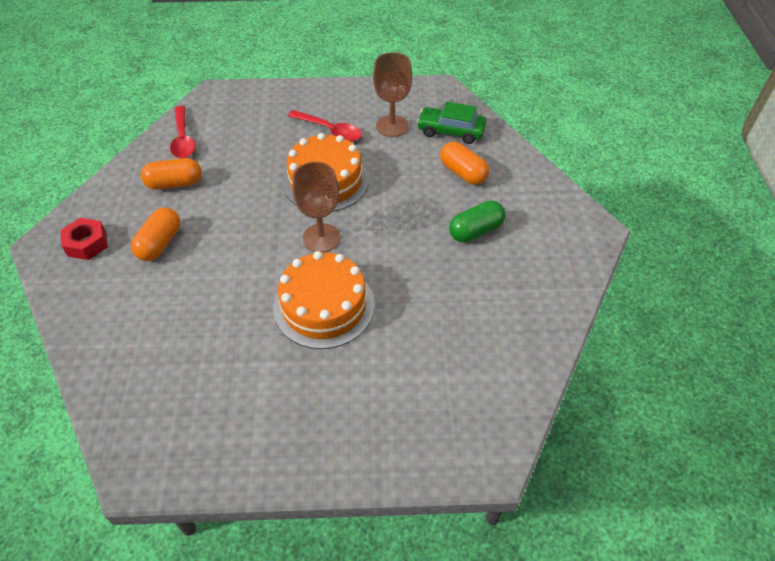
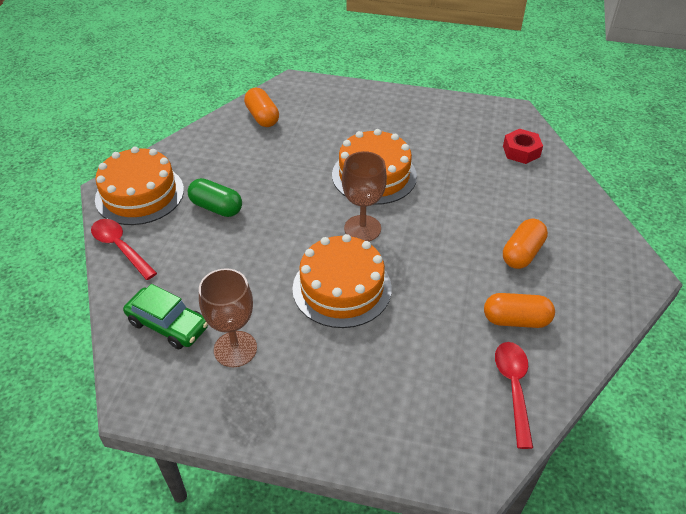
camera: 165 degrees left, 5 degrees down
red nut [61,218,108,260] -> red nut moved to [503,129,543,164]
red spoon [288,110,362,142] -> red spoon moved to [91,219,157,280]
orange capsule [440,142,489,185] -> orange capsule moved to [244,88,279,127]
green capsule [449,201,506,242] -> green capsule turned 45 degrees clockwise [188,178,242,217]
none -> orange cake [95,147,184,225]

